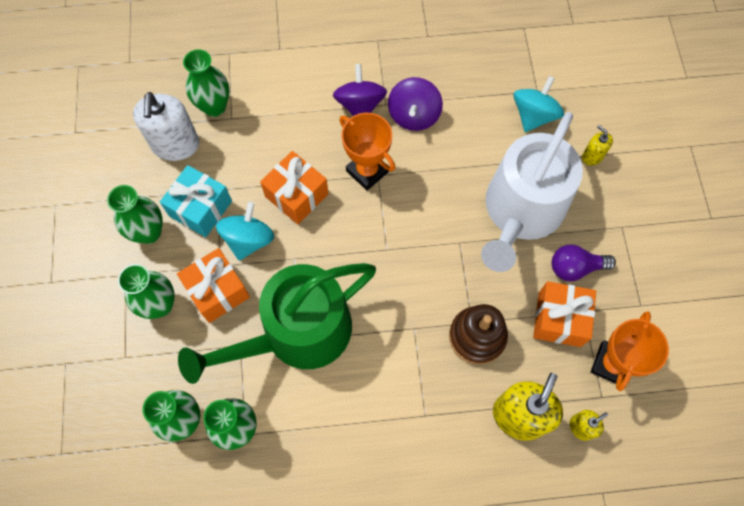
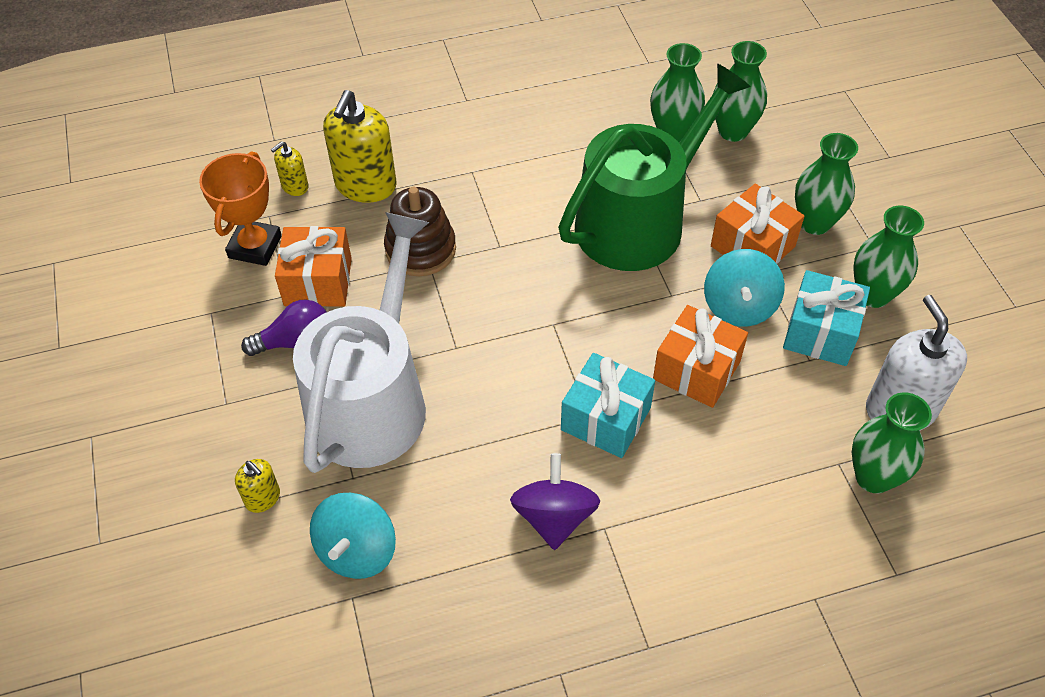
camera: 170 degrees right, 15 degrees down
purple spinning top [333,64,387,116] -> none
orange trophy [339,113,395,191] -> turquoise gift [561,353,655,458]

